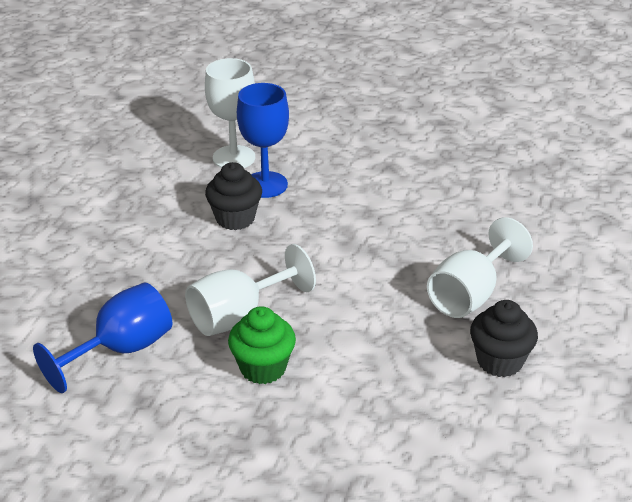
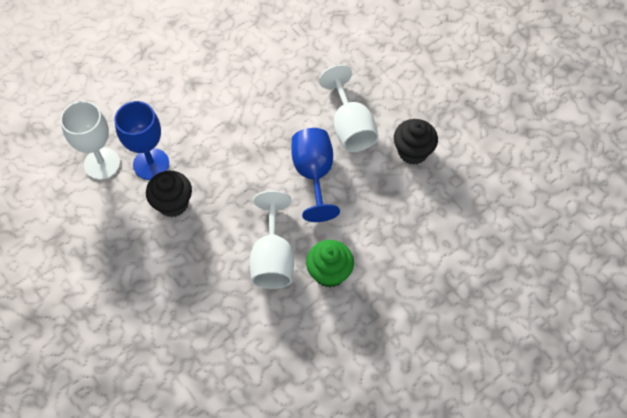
camera: 55 degrees left, 25 degrees up
blue goblet [33,283,172,393] -> blue goblet moved to [291,128,340,222]

